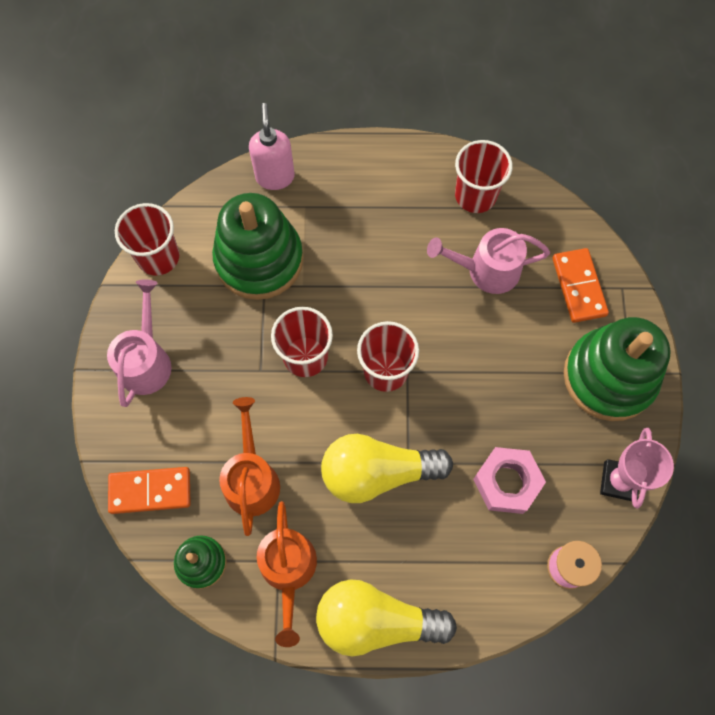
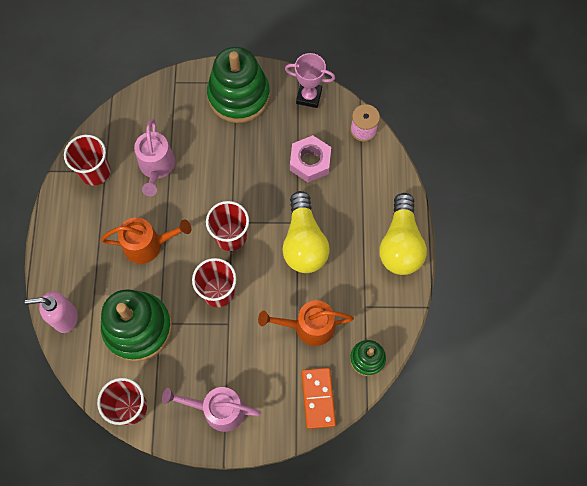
camera: 90 degrees left, 0 degrees up
orange watering can [257,501,317,647] -> orange watering can moved to [101,217,192,264]
orange domino [552,248,609,323] -> none

